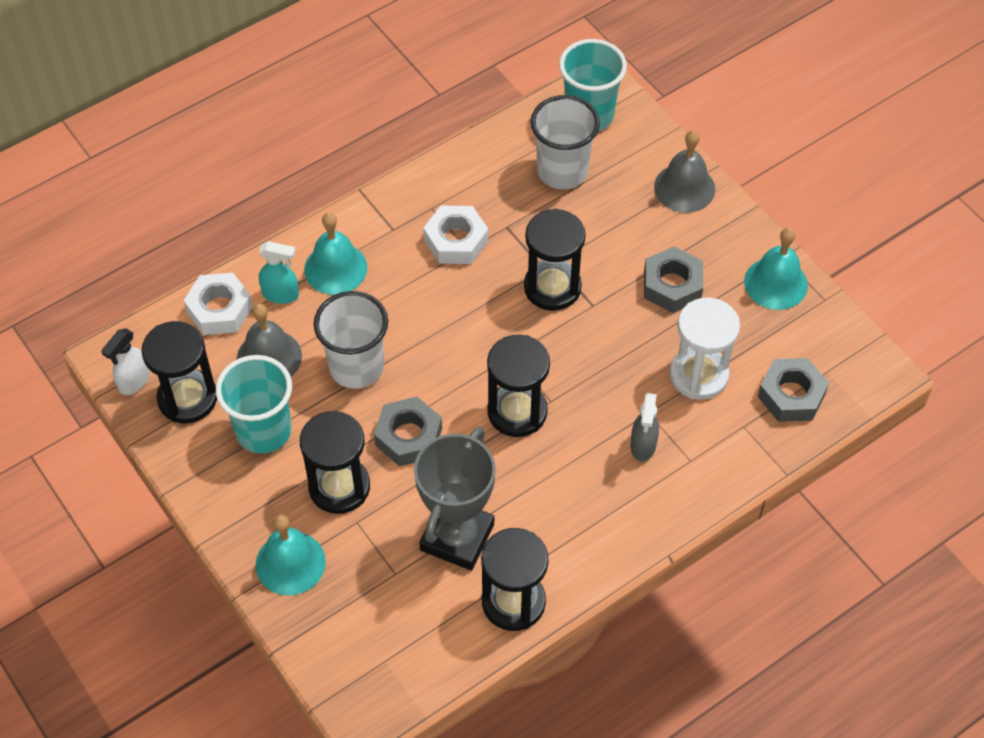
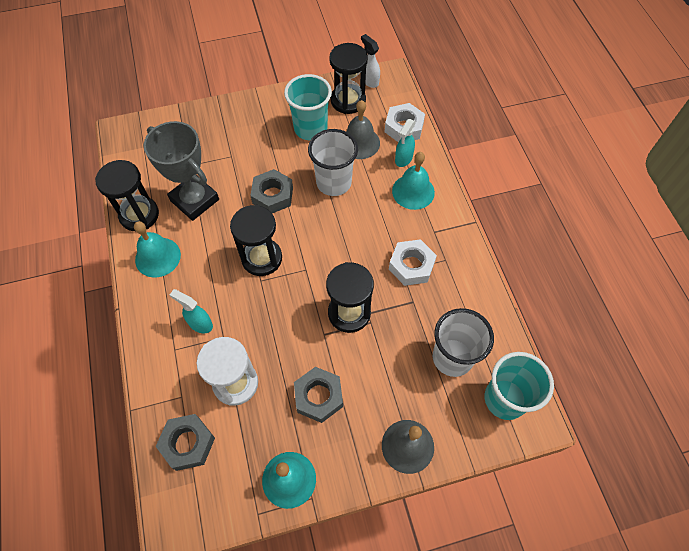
camera: 110 degrees right, 5 degrees up
turquoise bell [256,515,326,596] -> turquoise bell moved to [134,221,181,278]
black hourglass [300,410,370,514] -> none
grey spray bottle [630,393,659,462] -> turquoise spray bottle [170,289,213,333]

